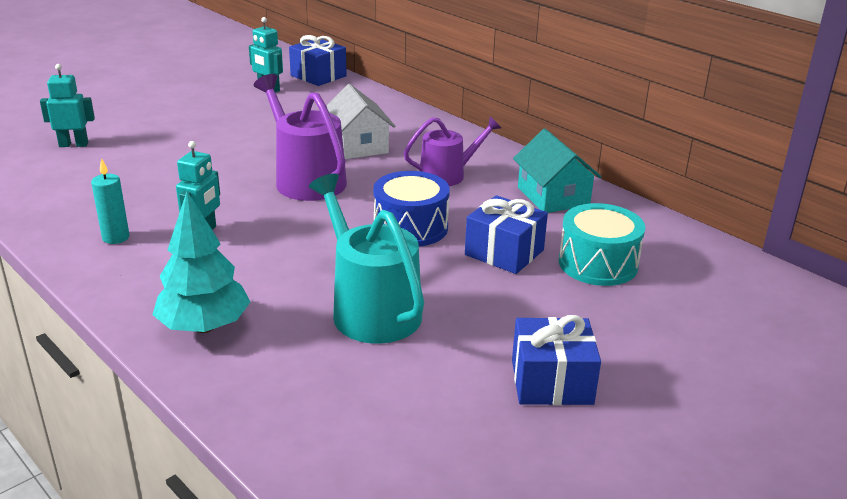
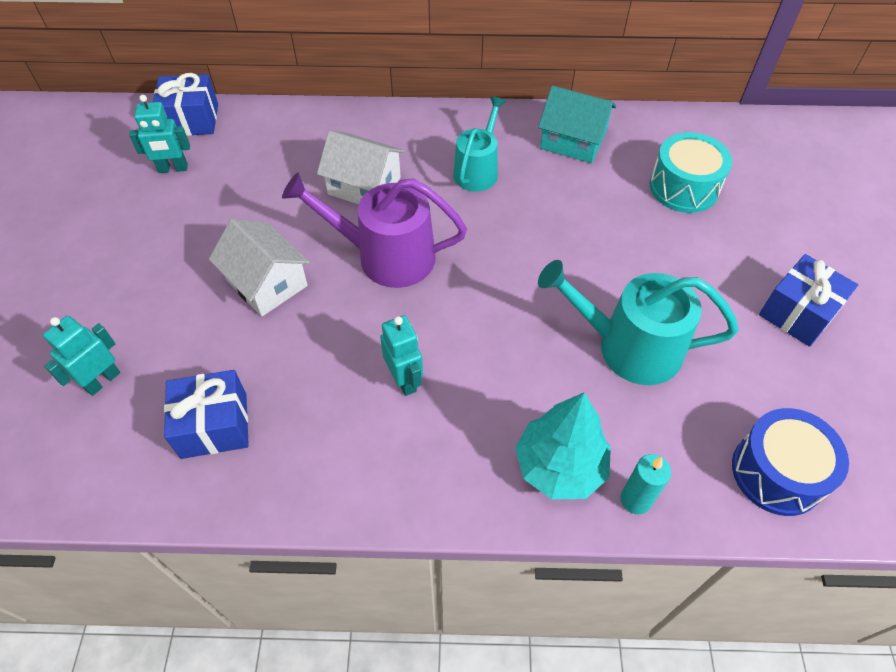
camera: 45 degrees left, 25 degrees up
turquoise candle [91,158,129,244] -> turquoise candle moved to [621,454,671,514]
blue drum [373,171,450,247] -> blue drum moved to [732,408,849,516]
purple watering can [404,116,501,186] -> turquoise watering can [453,96,506,191]
blue gift [465,195,548,274] -> blue gift moved to [164,370,249,459]
none -> white house [209,219,310,316]

